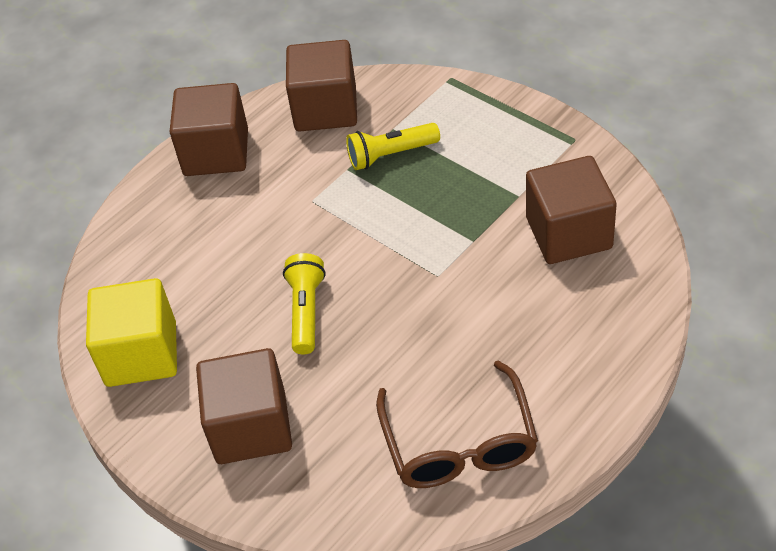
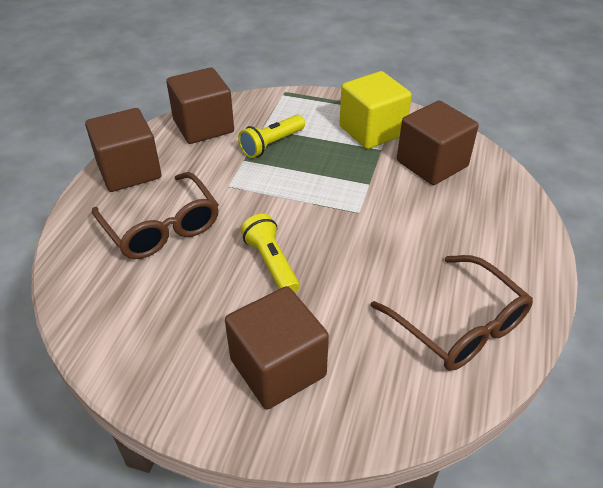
camera: 30 degrees left, 5 degrees down
yellow cube [86,278,177,387] -> yellow cube moved to [339,71,412,149]
none -> brown glasses [92,172,219,259]

